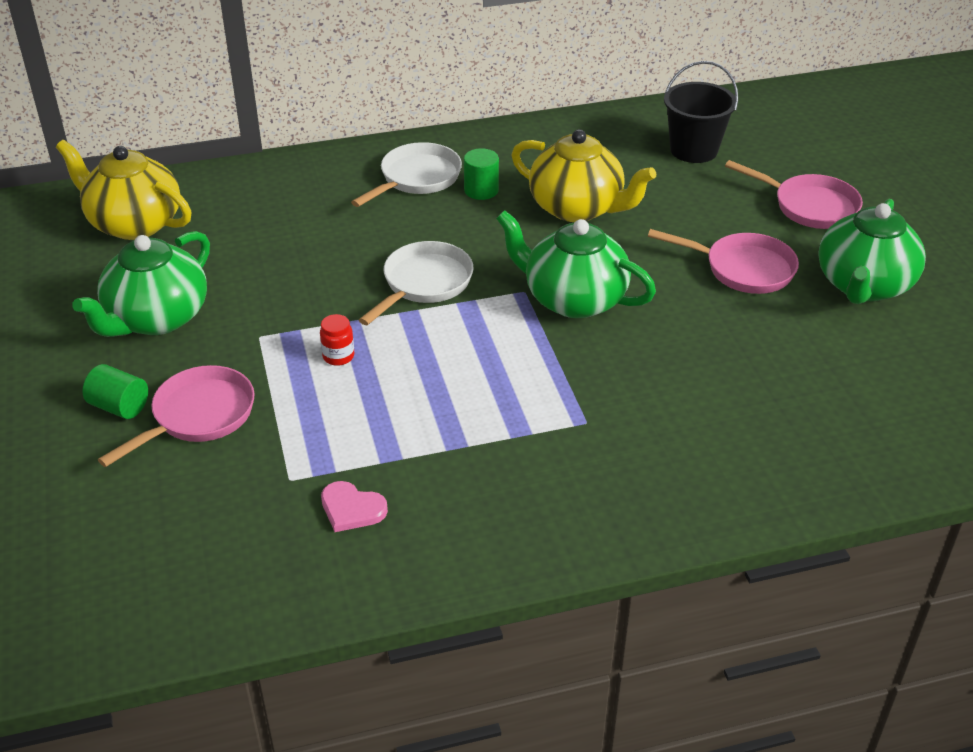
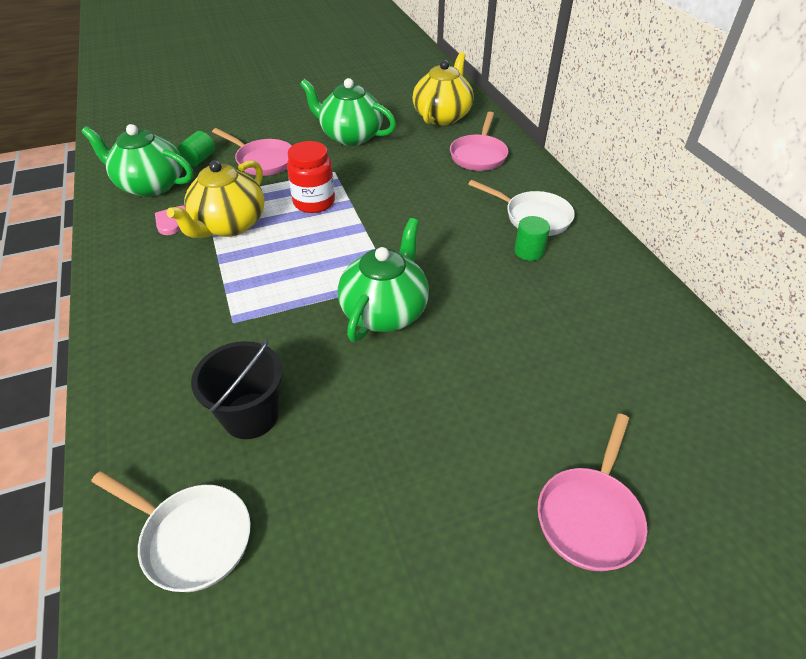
camera: 85 degrees right, 5 degrees up
green cylinder [82,364,148,419] -> green cylinder moved to [177,131,215,167]
red jar [320,314,354,366] -> red jar [287,141,335,213], size x1.99
white pan [359,241,474,325] -> white pan moved to [91,471,251,592]
yellow teapot [511,129,656,222] -> yellow teapot moved to [167,160,265,238]
pink pan [648,229,799,294] -> pink pan moved to [450,112,508,171]
black bucket [664,61,738,163] -> black bucket moved to [191,339,283,439]
green teapot [818,199,926,304] -> green teapot moved to [81,124,193,197]

